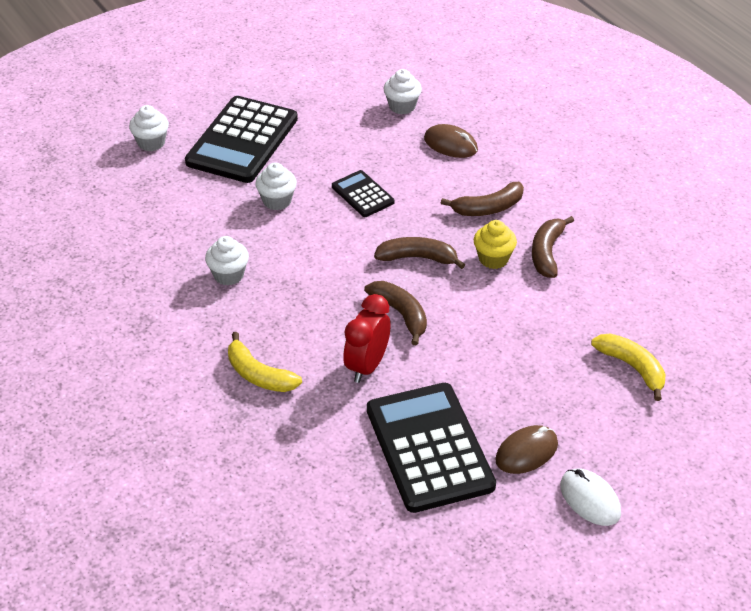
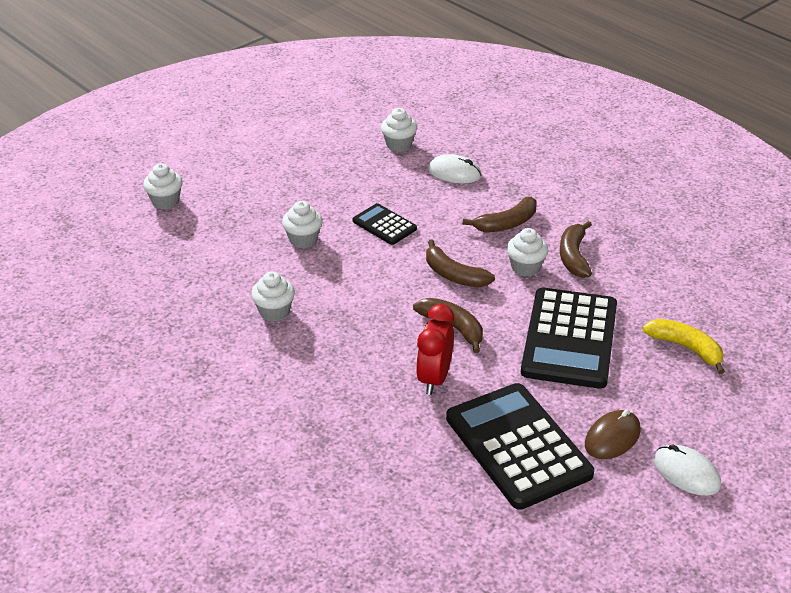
camera: 10 degrees left, 5 degrees down
black calculator [185,96,298,183] -> black calculator moved to [521,288,617,389]
yellow banana [228,332,302,392] -> none
brown banana [374,237,465,269] -> brown banana turned 135 degrees counterclockwise [426,240,495,287]
brown mouse [424,124,478,158] -> white mouse [428,154,482,183]
yellow cupcake [474,220,517,269] -> white cupcake [506,228,548,277]

